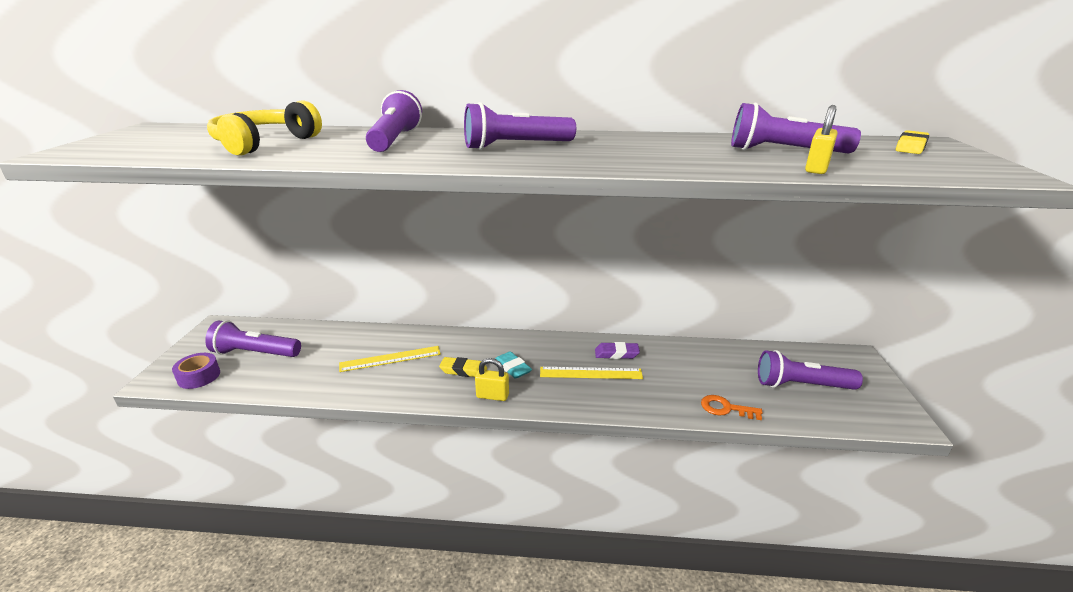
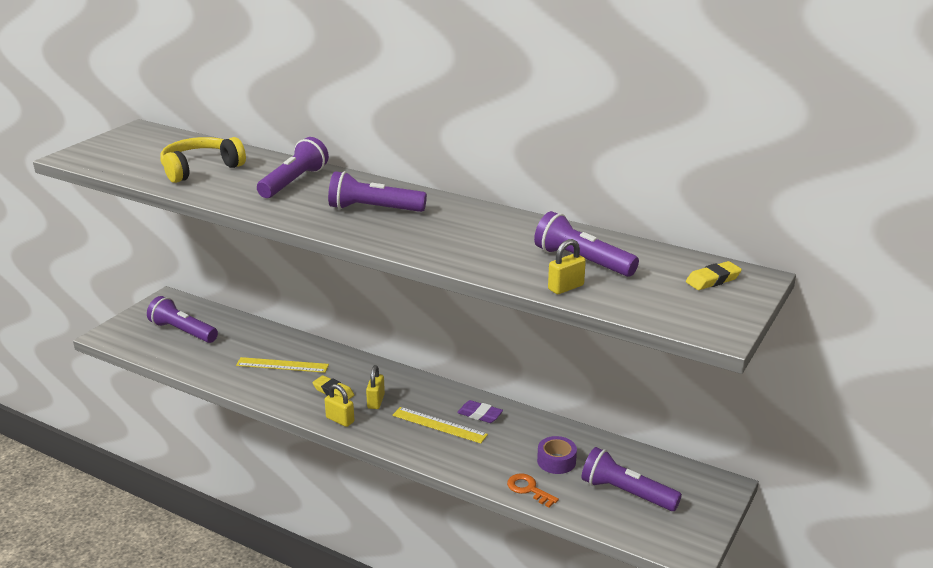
camera: 25 degrees right, 0 degrees up
purple tape [172,353,220,389] -> purple tape moved to [537,436,577,474]
turquoise eraser [495,351,532,379] -> yellow padlock [366,365,385,409]

